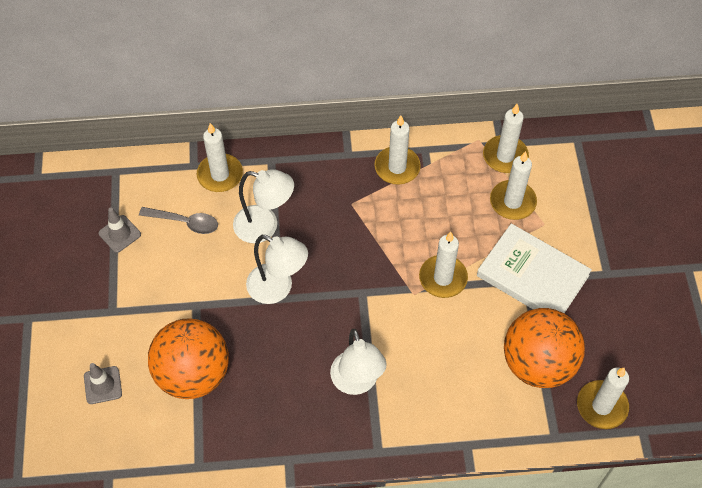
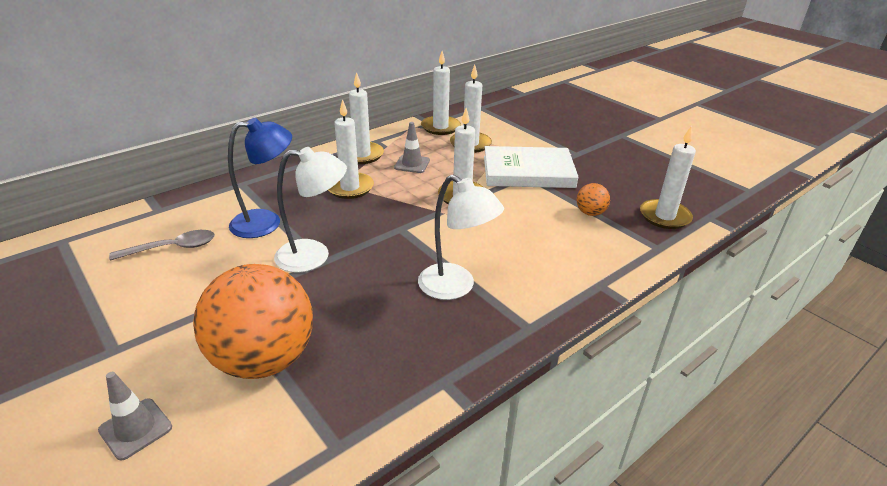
camera: 35 degrees left, 25 degrees down
grey traffic cone [99,208,141,253] -> grey traffic cone moved to [394,122,430,173]
white candle [197,123,243,192] -> white candle moved to [328,99,374,199]
white lamp [233,169,294,243] -> blue lamp [228,118,292,238]
orange ball [504,308,585,388] -> orange ball [577,183,610,216], size x0.42

